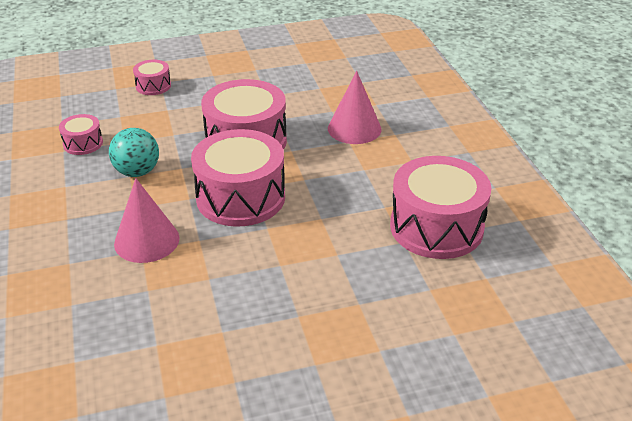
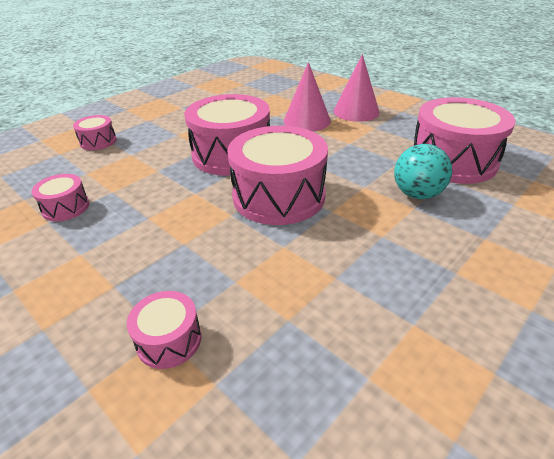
camera: 30 degrees left, 0 degrees up
turquoise ball [109,128,159,177] -> turquoise ball moved to [394,144,452,199]
pink cone [114,178,180,263] -> pink cone moved to [334,54,380,122]
none -> pink drum [127,291,201,369]

